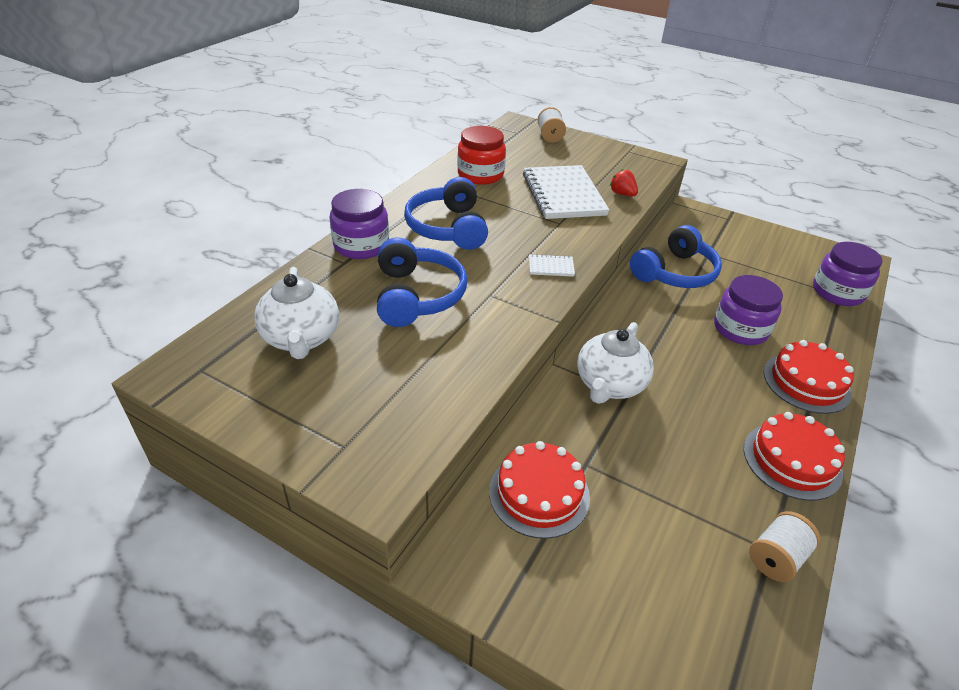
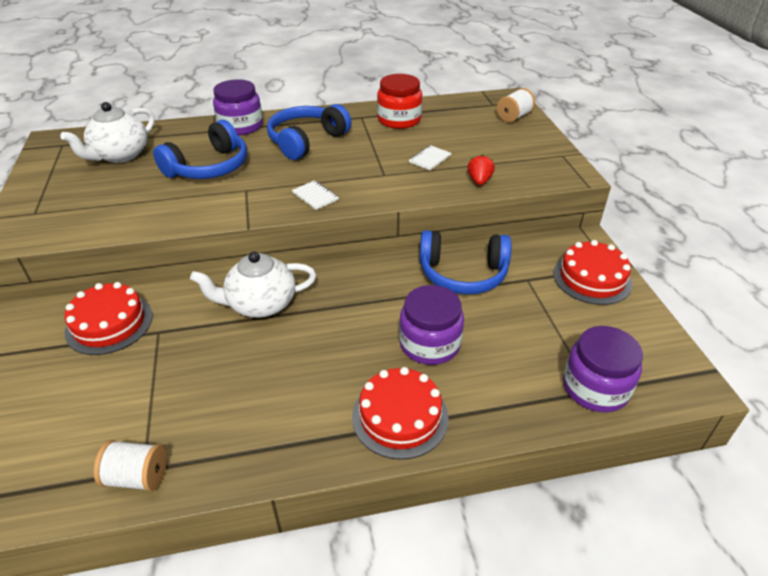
camera: 50 degrees right, 0 degrees up
white notebook [523,165,609,219] -> white notebook [409,145,451,170], size x0.41
red cake [744,412,845,501] -> red cake moved to [553,240,632,305]

